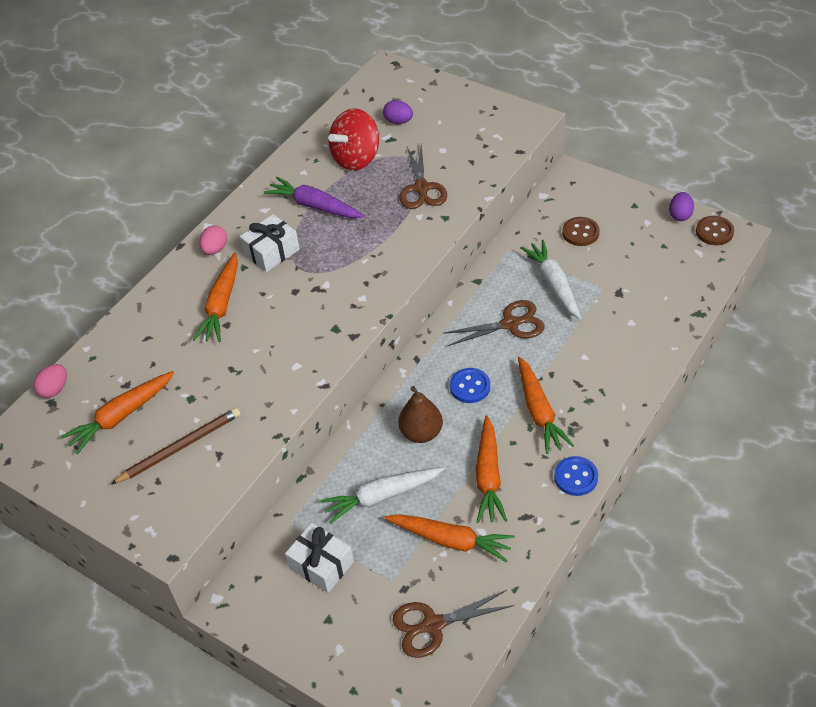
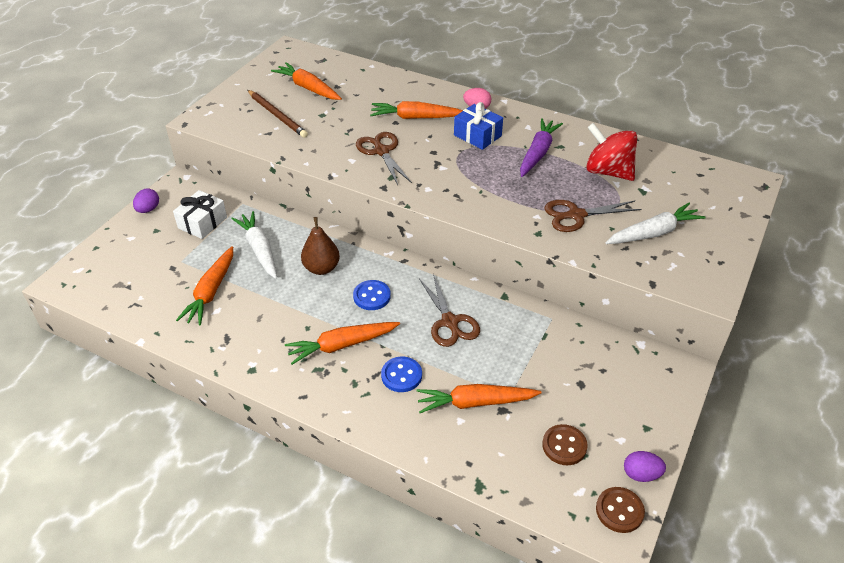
camera: 80 degrees right, 5 degrees down
pink egg [33,364,67,398] -> none
white gift [240,214,300,272] -> blue gift [454,102,503,150]
purple egg [383,100,413,124] -> purple egg moved to [133,189,159,213]
brown scissors [392,590,514,658] -> brown scissors moved to [356,132,412,185]
orange carrot [476,415,507,523] -> orange carrot moved to [417,384,541,413]
white carrot [521,240,581,319] -> white carrot moved to [605,203,706,244]
blue button [554,456,598,496] -> blue button moved to [381,356,422,392]
brown button [562,217,600,246] -> brown button moved to [542,424,588,465]

